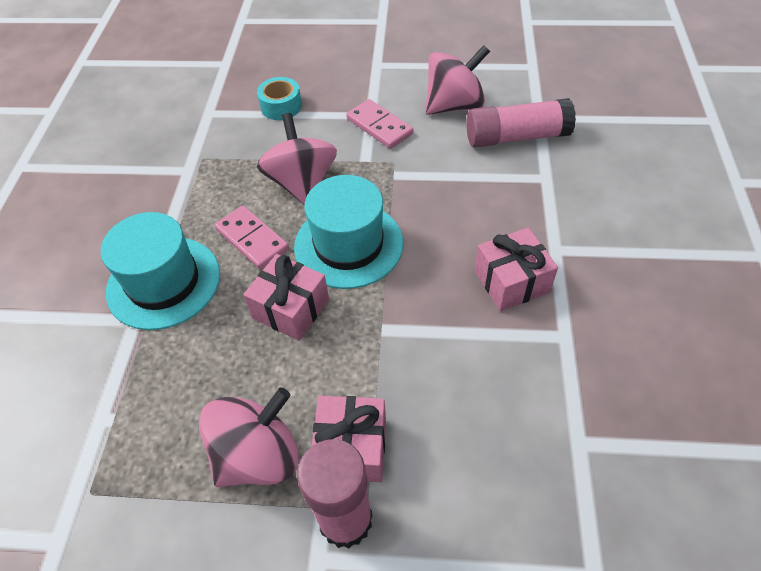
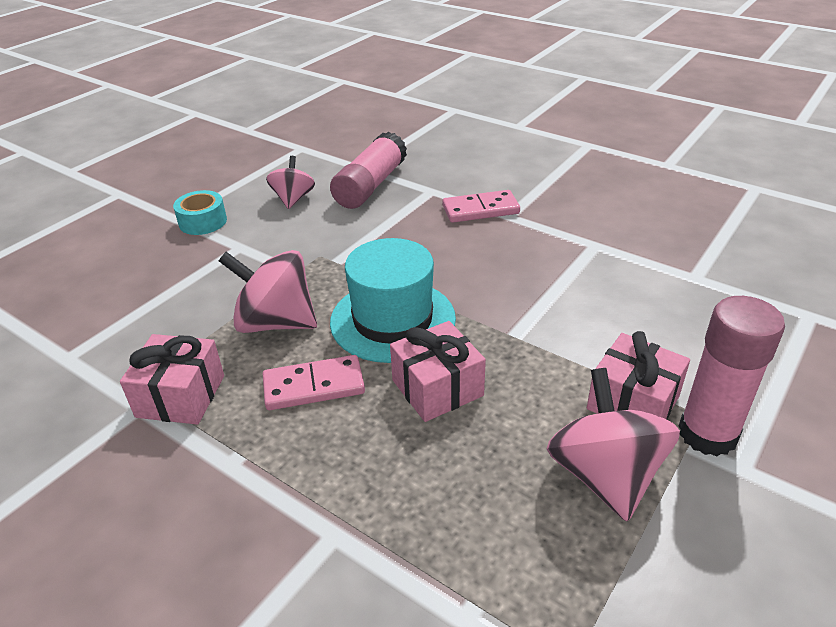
camera: 60 degrees left, 15 degrees down
turquoise hat [101,212,220,330] -> none
turquoise tape [257,77,302,120] -> turquoise tape moved to [173,190,227,235]
pink domino [346,99,413,149] -> pink domino moved to [442,190,520,223]
pink spinning top [425,45,490,115] -> pink spinning top [266,156,315,209], size x0.62
pink gift [475,228,558,311] -> pink gift moved to [120,334,224,425]

